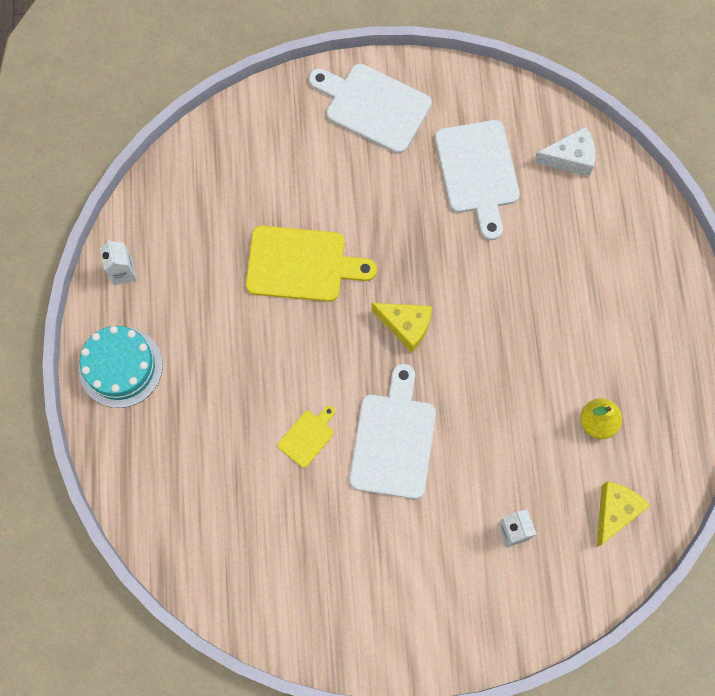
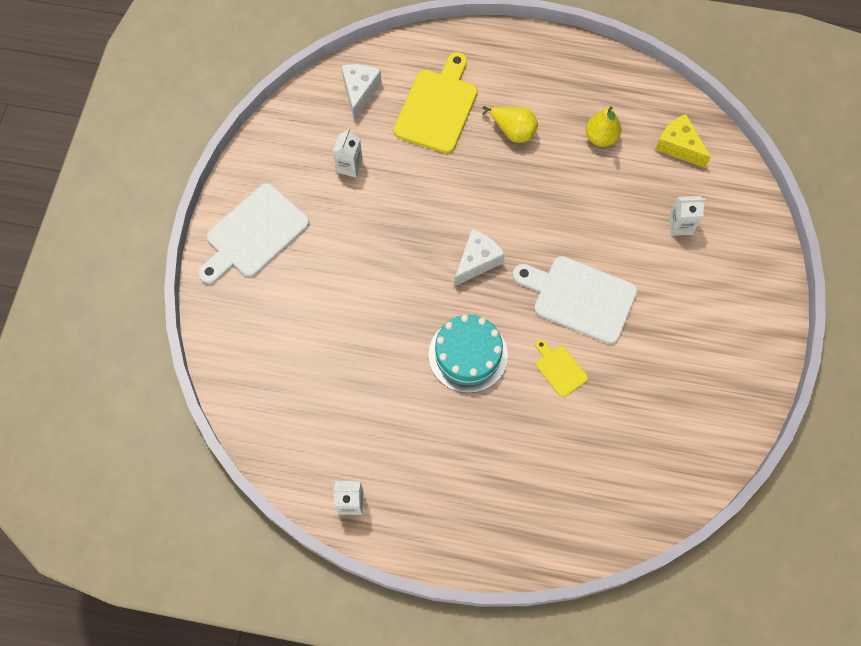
camera: 75 degrees left, 5 degrees down
turquoise cake [79,326,163,408] -> turquoise cake moved to [429,315,508,393]
yellow cutting board [246,226,377,302] -> yellow cutting board moved to [393,52,478,153]
yellow cheese [371,303,432,353] -> white cheese [454,229,505,286]
white cutting board [435,120,520,240] -> white carton [333,128,363,178]
none -> yellow pear [482,106,538,143]

